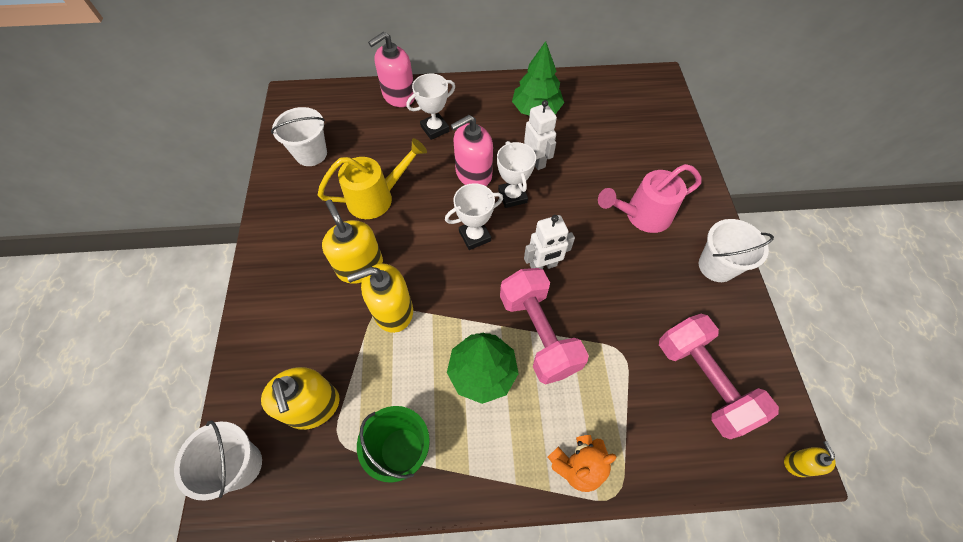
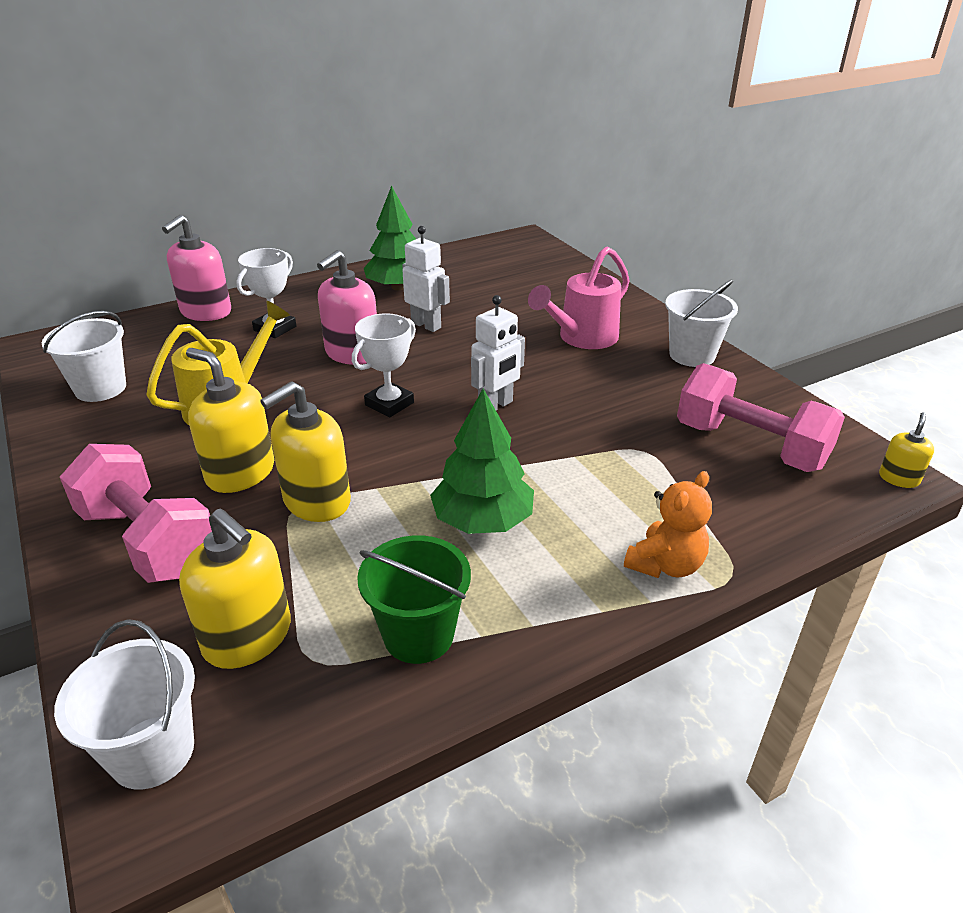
camera: 25 degrees left, 25 degrees down
white trophy [497,141,536,208] -> none
pink dumbbell [500,268,589,385] -> pink dumbbell moved to [60,444,212,583]
yellow soap dispenser [784,441,836,477] -> yellow soap dispenser turned 60 degrees clockwise [879,413,934,488]

